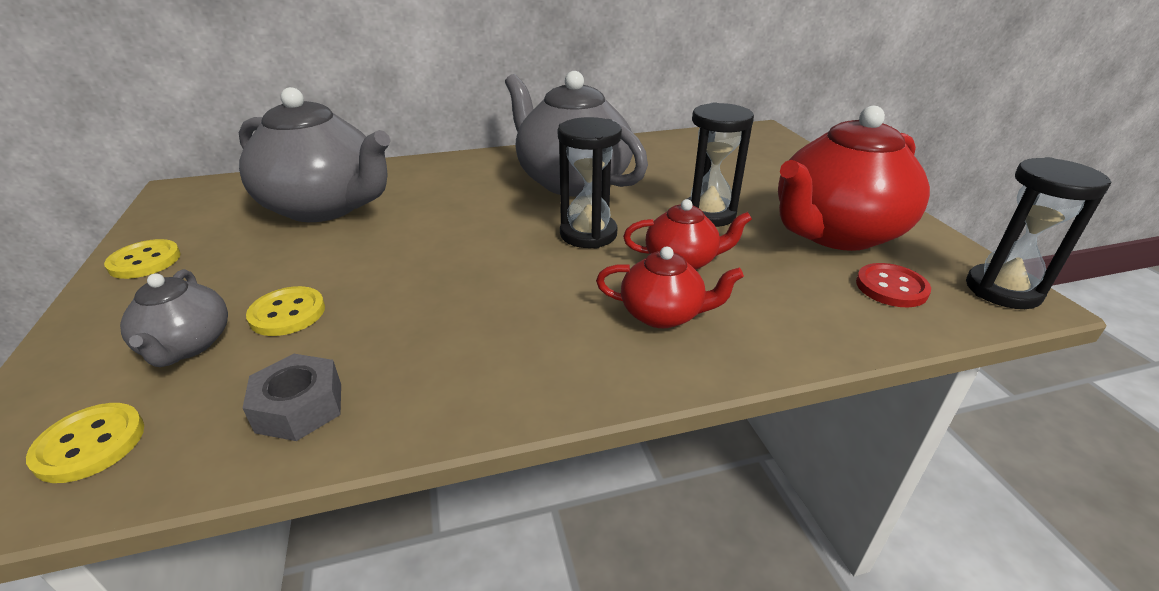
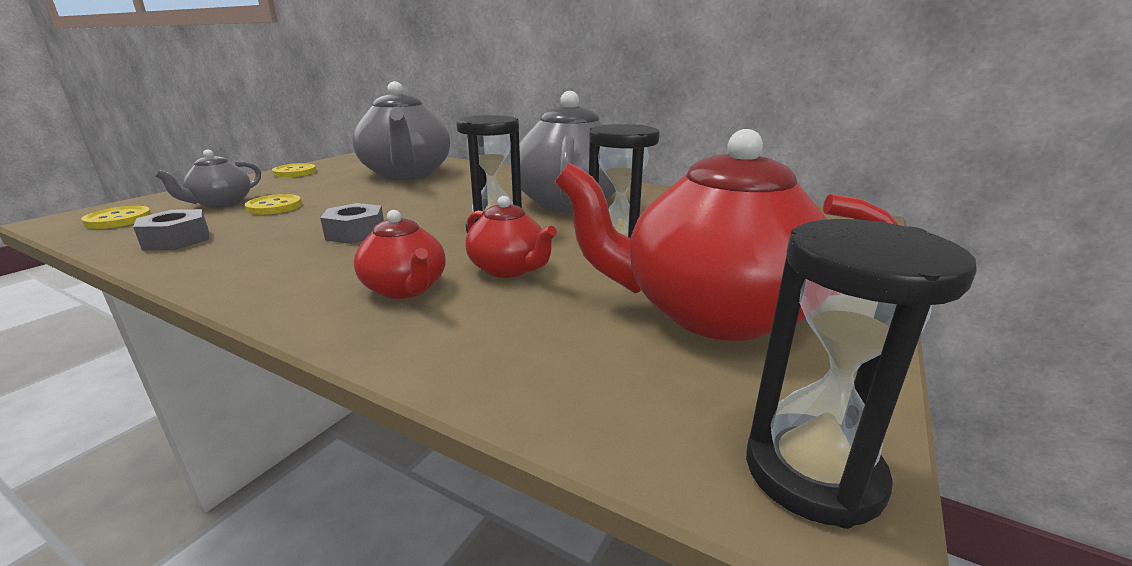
camera: 45 degrees right, 10 degrees down
red button [856,263,931,307] -> none
none -> grey nut [320,203,384,244]

